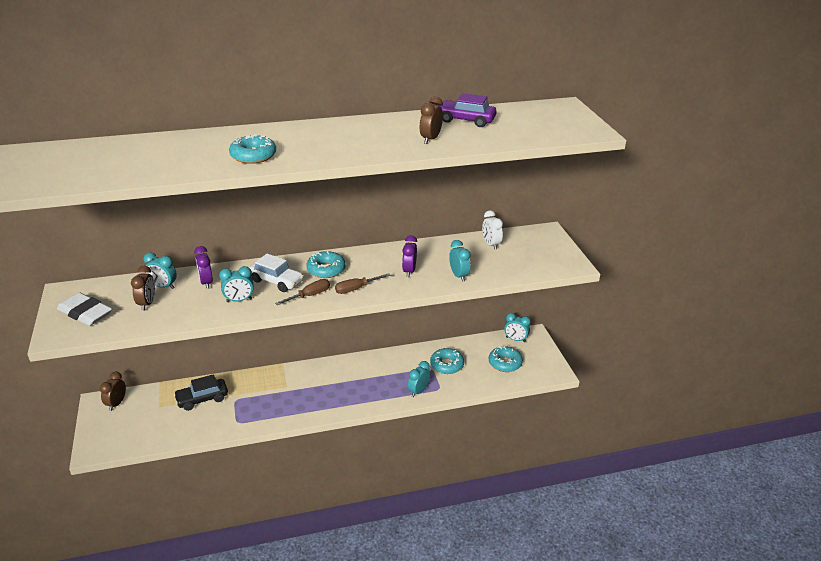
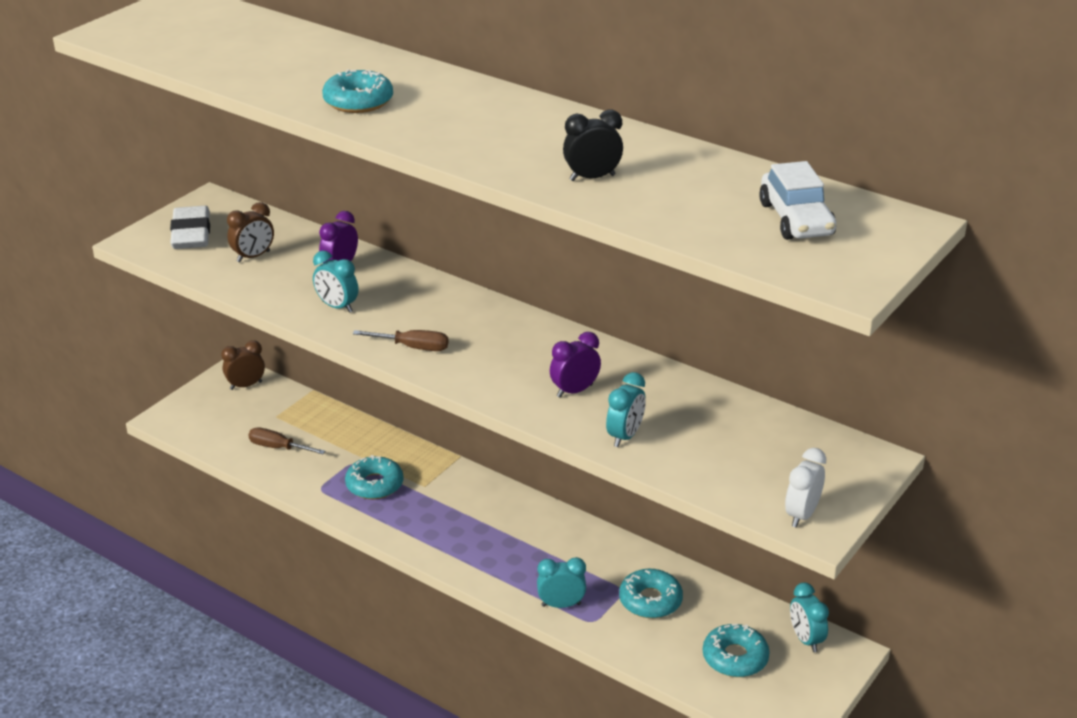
camera: 50 degrees right, 0 degrees up
turquoise clock [144,252,177,289] -> none
black car [174,374,228,411] -> none
white car [249,254,304,292] -> white car moved to [759,161,836,240]
turquoise donut [306,251,346,278] -> turquoise donut moved to [345,455,403,499]
brown screwdriver [335,273,391,294] -> brown screwdriver moved to [248,427,325,454]
brown clock [419,96,443,144] -> black clock [563,110,623,181]
purple car [440,93,497,127] -> none
white clock [482,210,503,250] -> white clock moved to [785,448,826,528]

